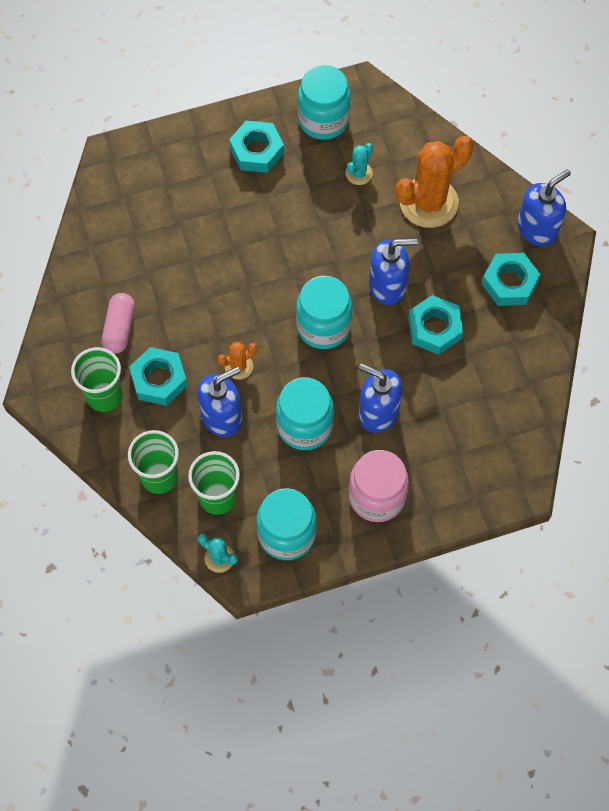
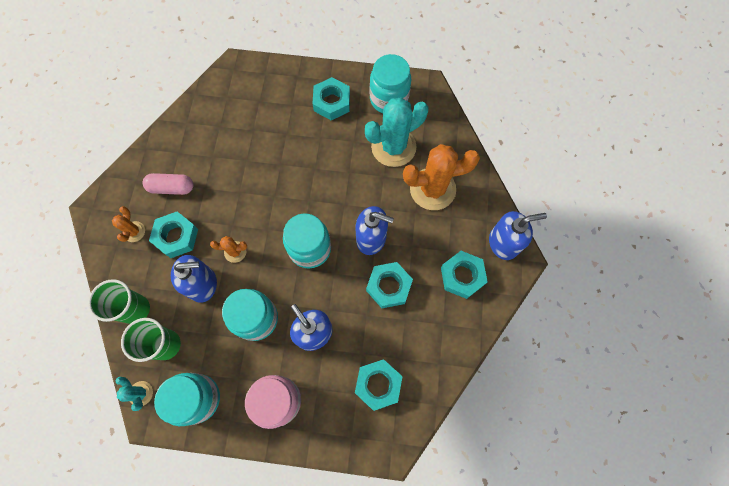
camera: 25 degrees right, 5 degrees up
green cup [71,347,123,412] -> orange cactus [112,206,145,242]
pink capsule [102,293,135,354] -> pink capsule turned 60 degrees clockwise [143,173,194,195]
turquoise cactus [346,143,373,185] -> turquoise cactus [365,98,429,167], size x2.15
none -> turquoise nut [355,359,403,411]

